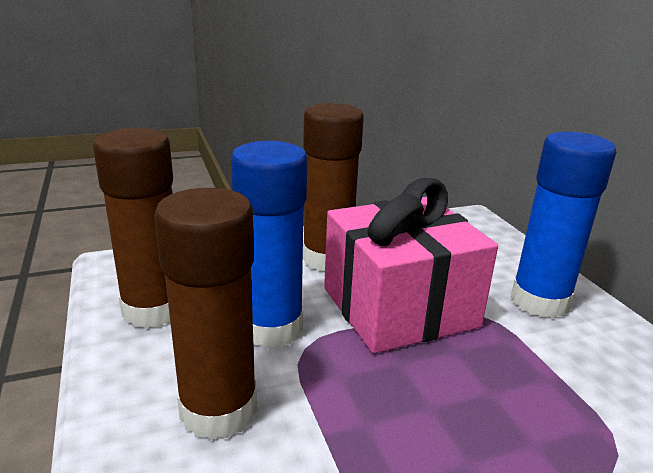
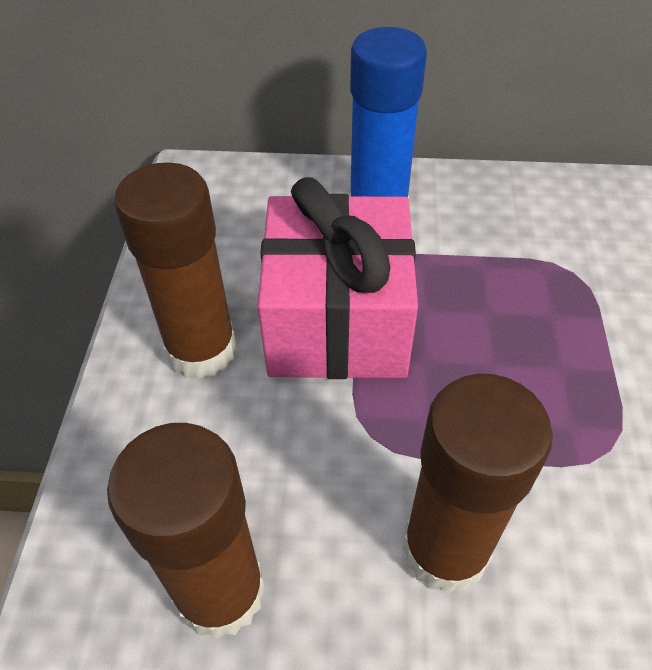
camera: 65 degrees left, 25 degrees up
blue glue stick [231,141,307,348] -> none

